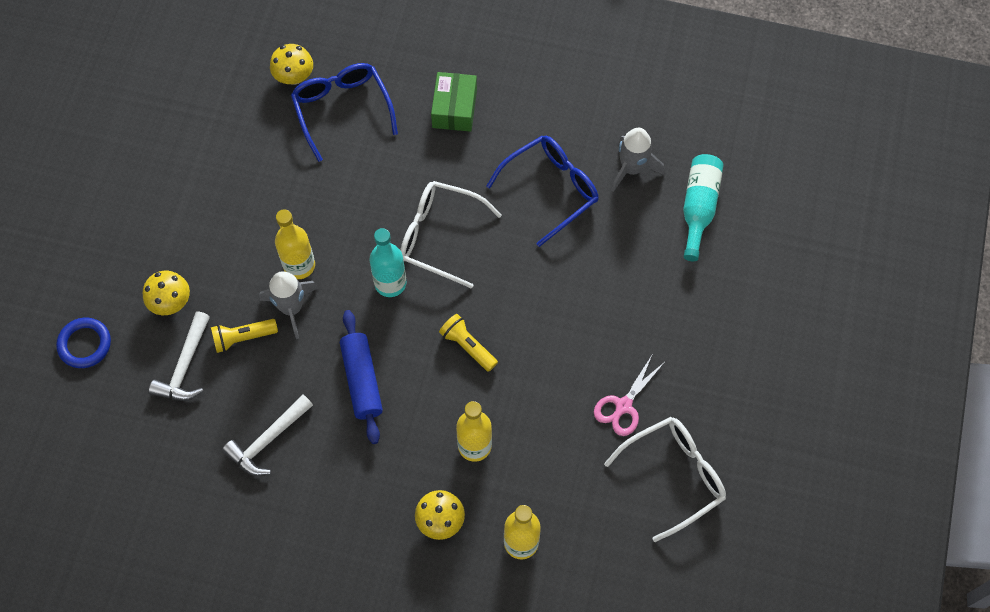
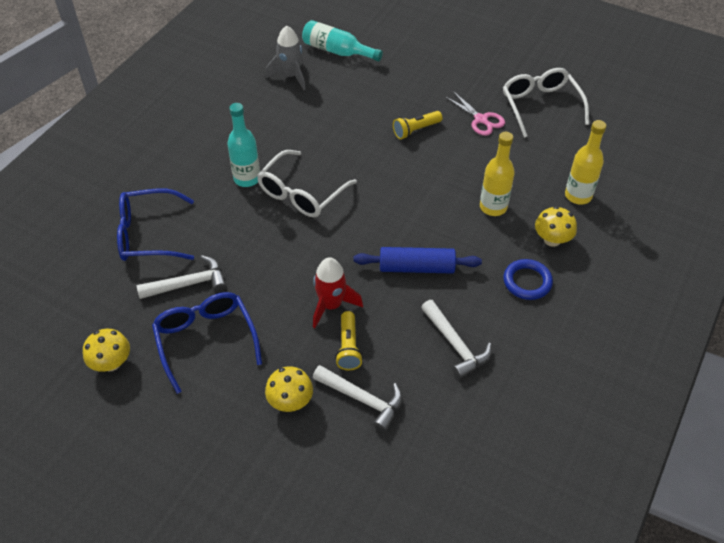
camera: 75 degrees left, 15 degrees down
blue ring [56,318,111,368] -> blue ring moved to [504,259,553,300]
grey rocket [259,271,318,339] -> red rocket [313,257,363,328]
yellow mushroom [270,44,313,85] -> yellow mushroom moved to [83,329,130,372]
yellow bottle [275,209,315,279] -> none
turquoise bottle [369,228,407,297] -> turquoise bottle moved to [227,103,260,187]
green box [431,72,477,132] -> none
yellow flashlight [439,314,498,372] -> yellow flashlight moved to [393,111,443,139]
blue glasses [486,136,599,247] -> blue glasses moved to [152,292,262,394]
none -> white hammer [137,255,227,299]

